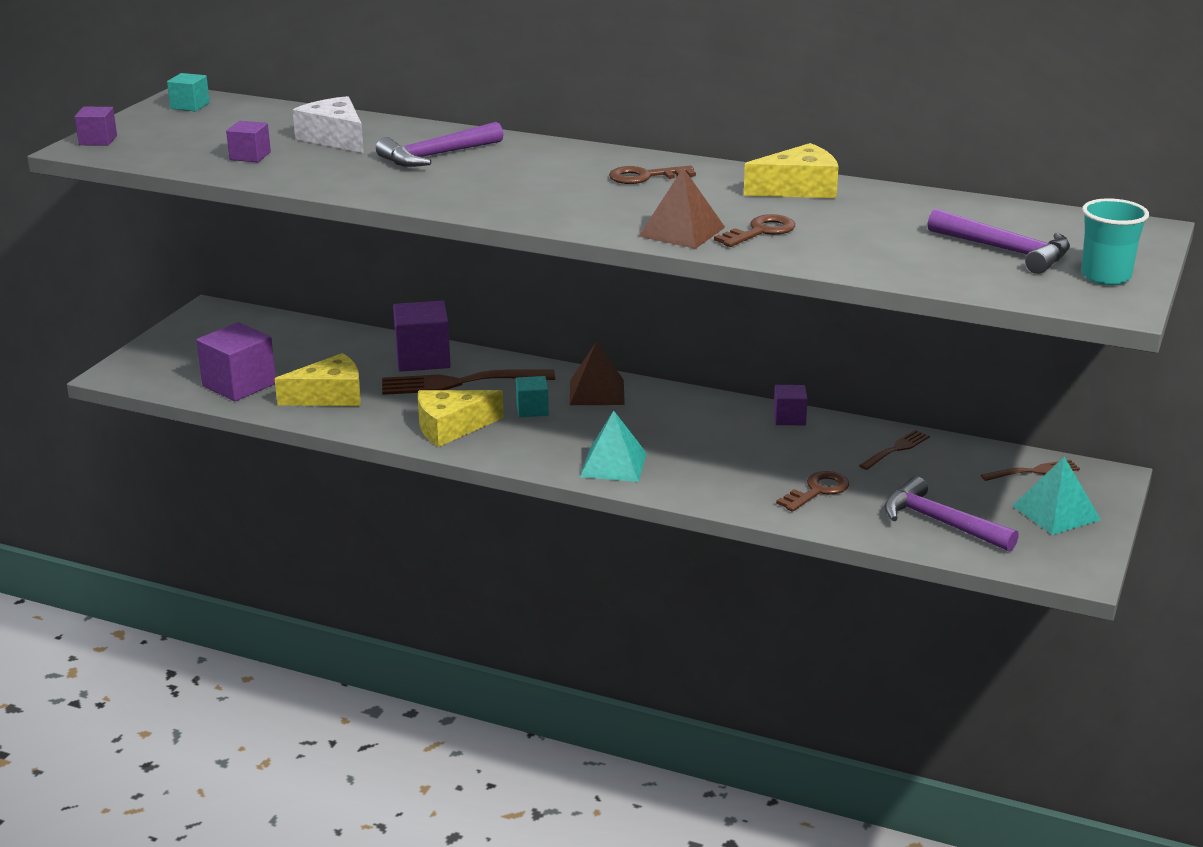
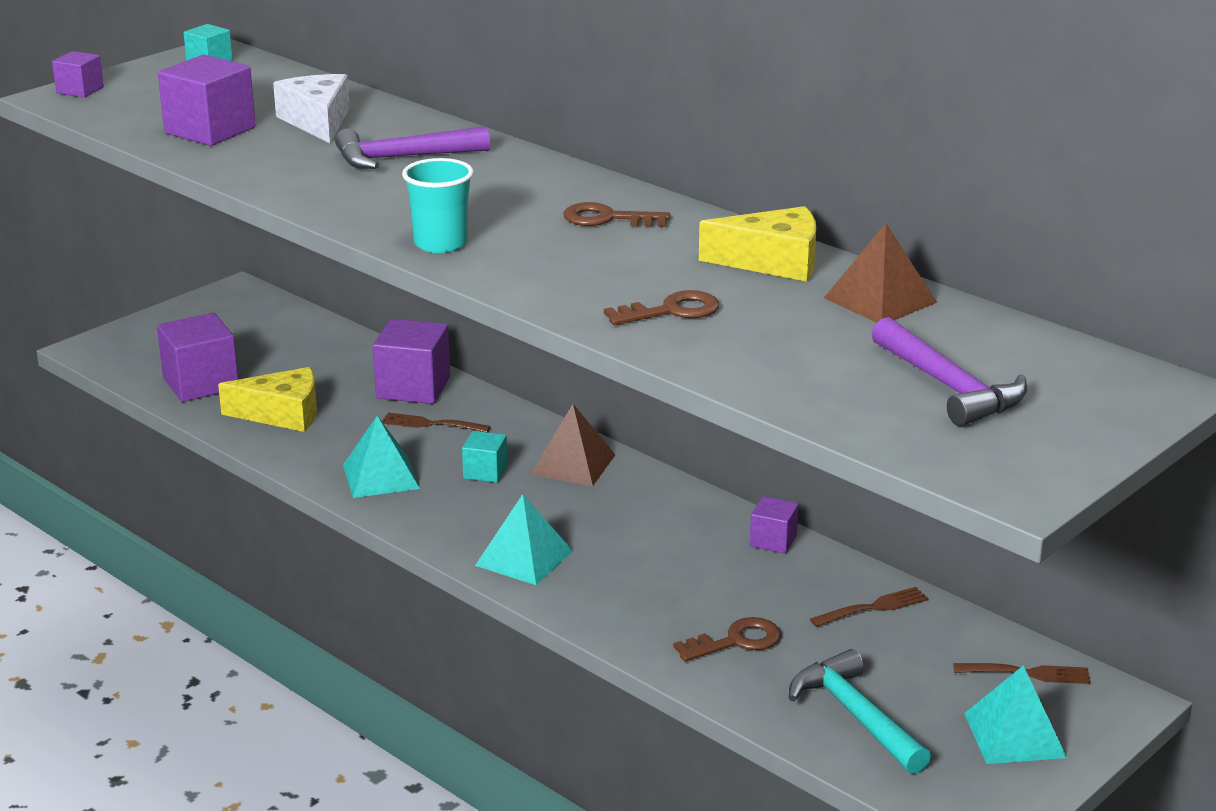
camera: 20 degrees right, 0 degrees up
purple cube [226,121,271,162] -> purple cube [158,54,256,146], size x1.82
brown fork [382,369,555,395] -> brown fork [382,413,490,432], size x0.54
yellow cheese [418,390,504,447] -> turquoise pyramid [343,416,420,498]
brown pyramid [638,168,725,249] -> brown pyramid moved to [824,223,937,323]
purple hammer [884,476,1019,552] -> turquoise hammer [789,649,931,774]
turquoise cup [1081,198,1149,285] -> turquoise cup moved to [402,158,473,253]

